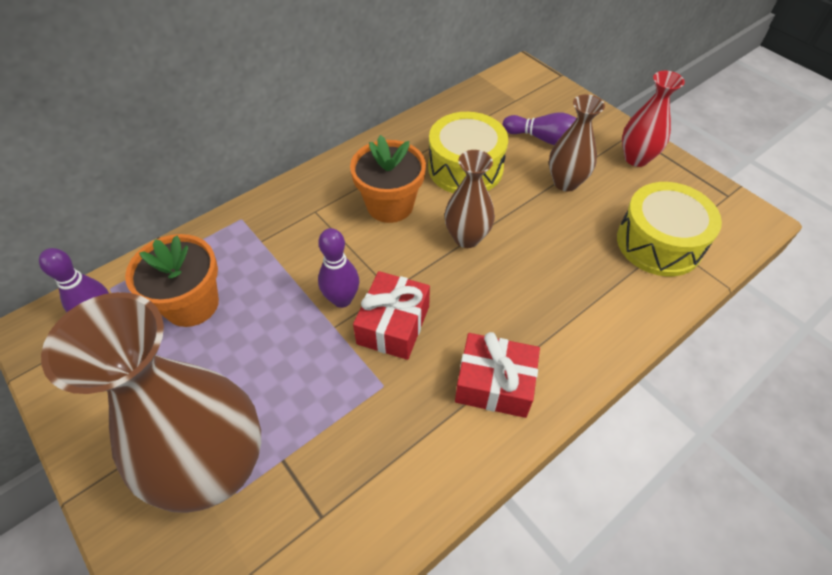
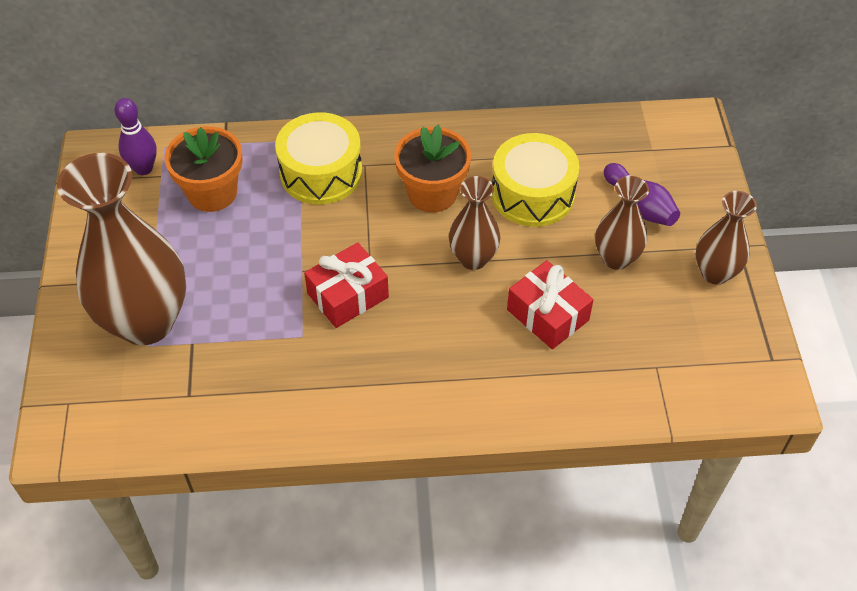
camera: 35 degrees right, 0 degrees up
purple bowling pin [318,228,359,308] -> none
red gift [455,332,540,418] -> red gift moved to [507,260,594,349]
yellow drum [617,182,722,276] -> yellow drum moved to [275,112,362,205]
red vase [622,71,685,167] -> brown vase [696,191,757,285]

